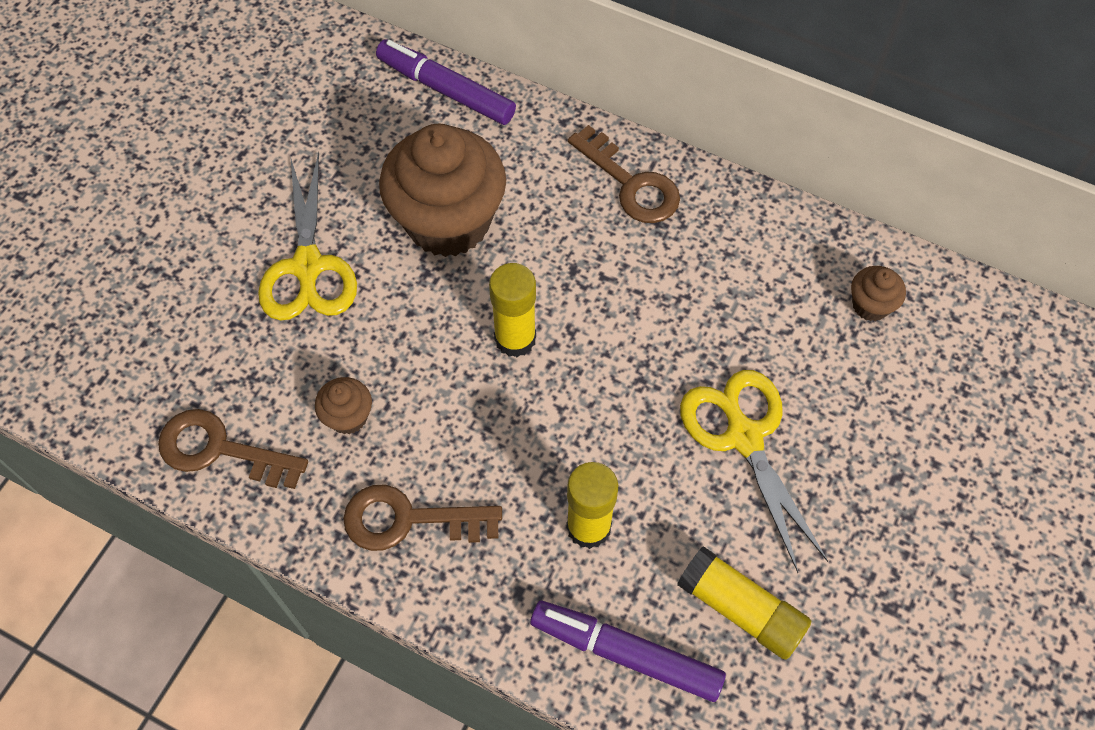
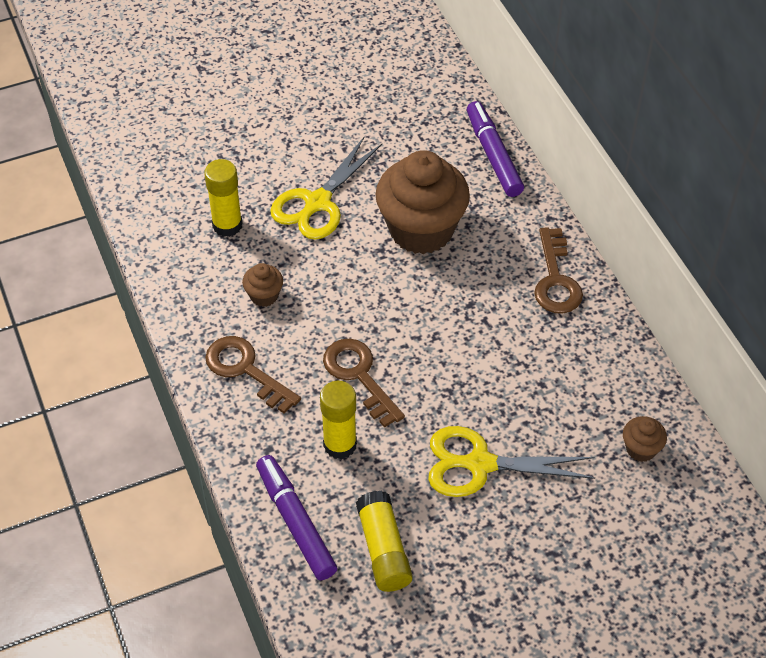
camera: 40 degrees right, 10 degrees down
brown key [158,409,308,489] -> brown key moved to [323,339,405,428]
yellow glue stick [489,263,536,357] -> yellow glue stick moved to [204,159,243,237]
yellow scissors [680,370,828,573] -> yellow scissors turned 105 degrees counterclockwise [428,426,595,497]

